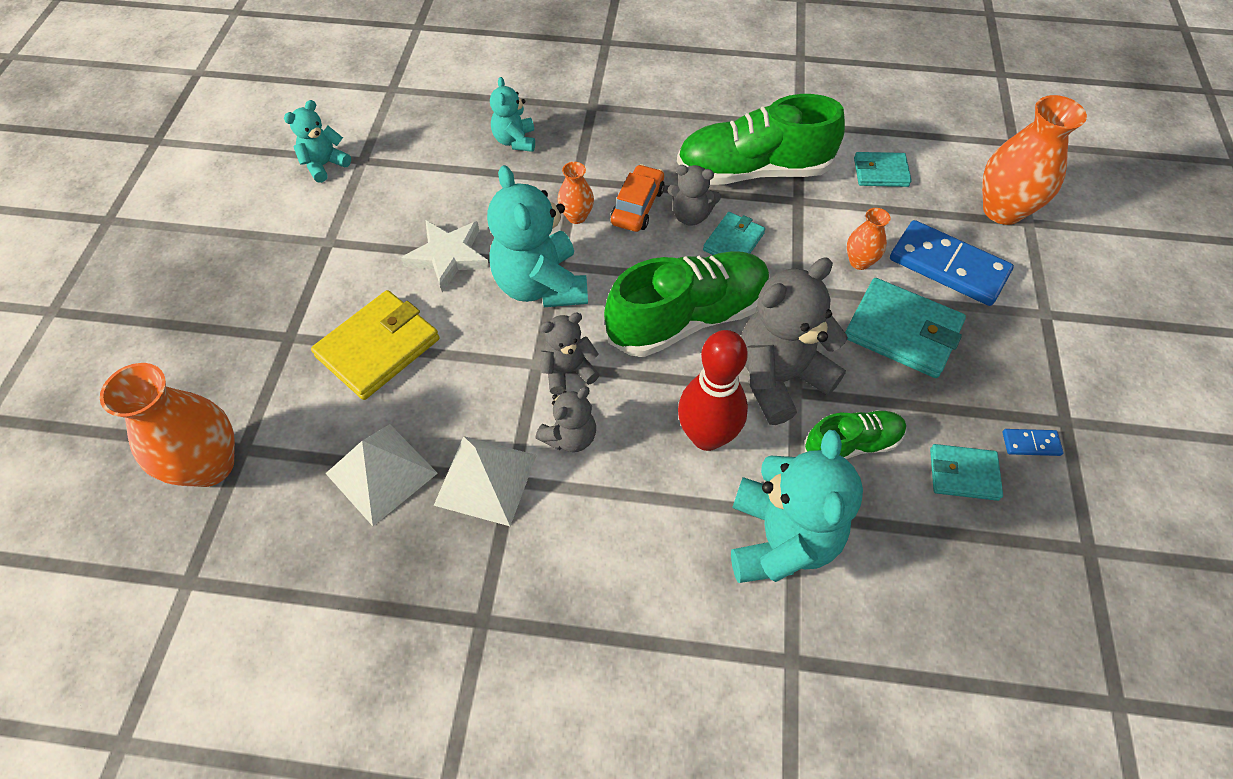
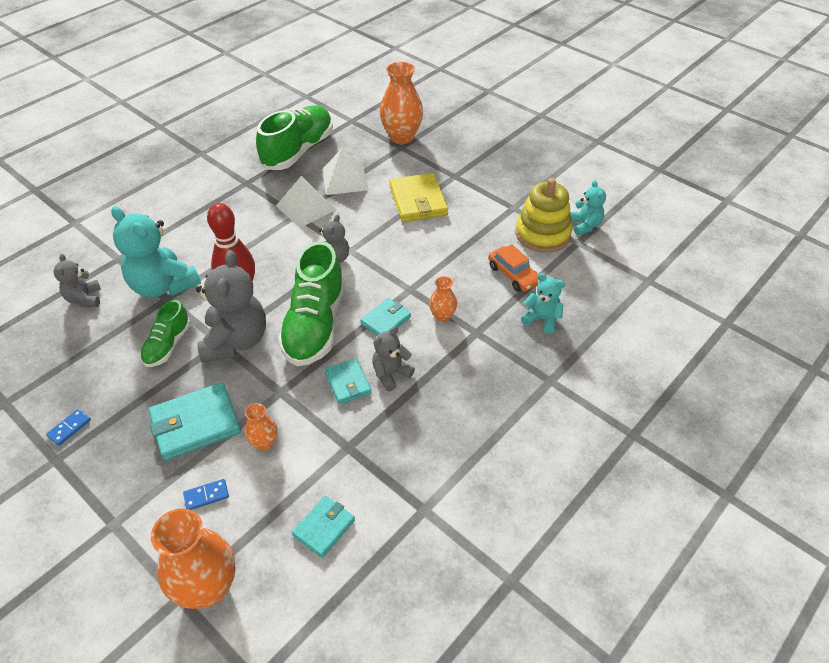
camera: 125 degrees right, 10 degrees down
white star [401,220,490,292] -> none
turquoise teddy bear [487,165,588,307] -> none
grey teddy bear [536,387,596,452] -> grey teddy bear moved to [54,254,101,307]
orange car [611,164,665,232] -> orange car moved to [488,244,540,292]
green shoe [677,94,845,185] -> green shoe moved to [256,105,333,170]
blue domino [890,220,1014,306] -> blue domino [183,479,229,510], size x0.43
turquoise wallet [930,444,1003,501] -> turquoise wallet moved to [360,298,411,336]
none -> yellow stacking toy [515,178,572,253]

